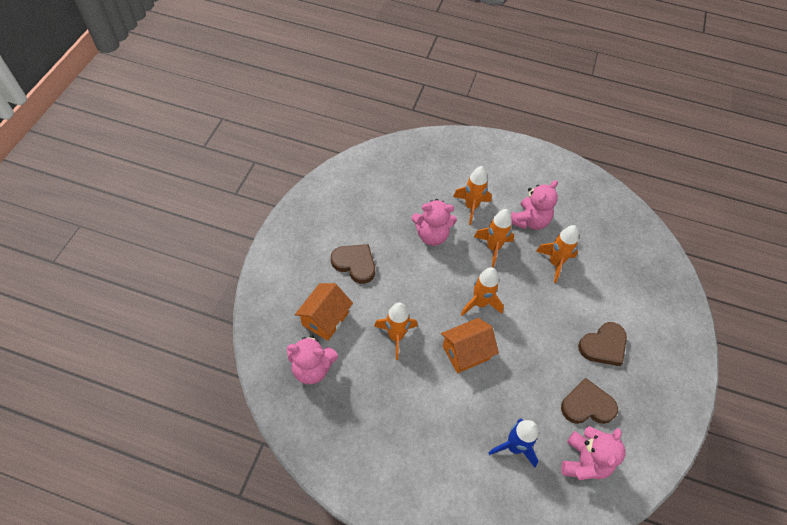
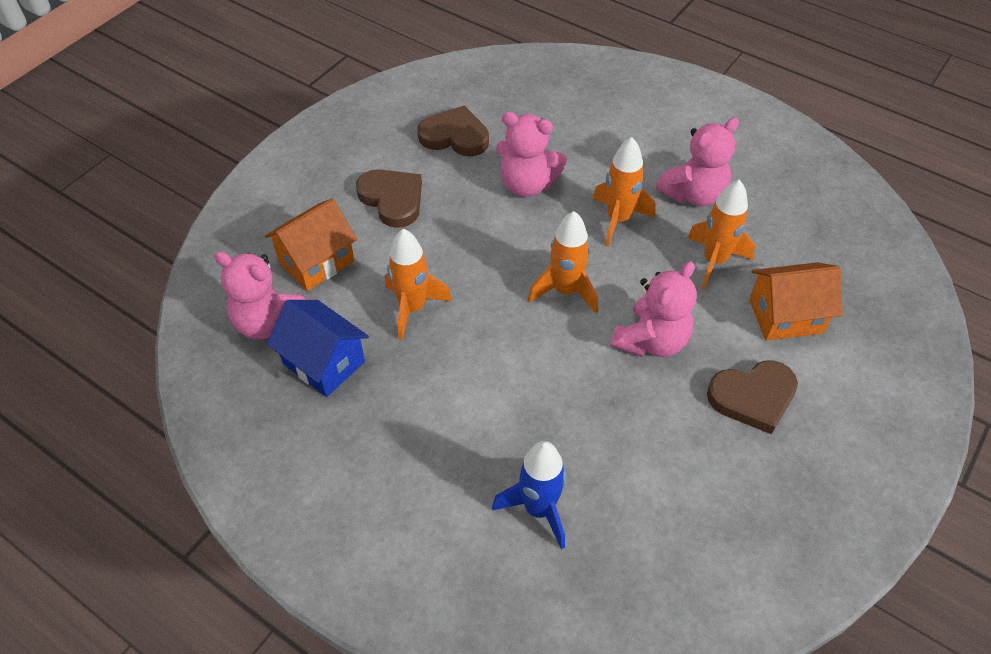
camera: 20 degrees right, 5 degrees down
orange house [441,318,499,373] -> orange house moved to [749,262,843,341]
orange rocket [453,166,492,225] -> none
brown heart [561,378,618,424] -> brown heart moved to [417,105,489,157]
pink teddy bear [561,426,625,480] -> pink teddy bear moved to [610,261,697,357]
none -> blue house [266,300,369,397]

